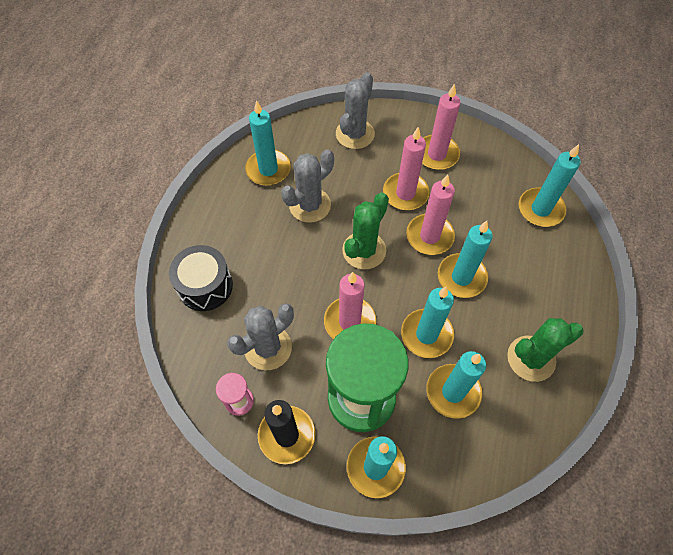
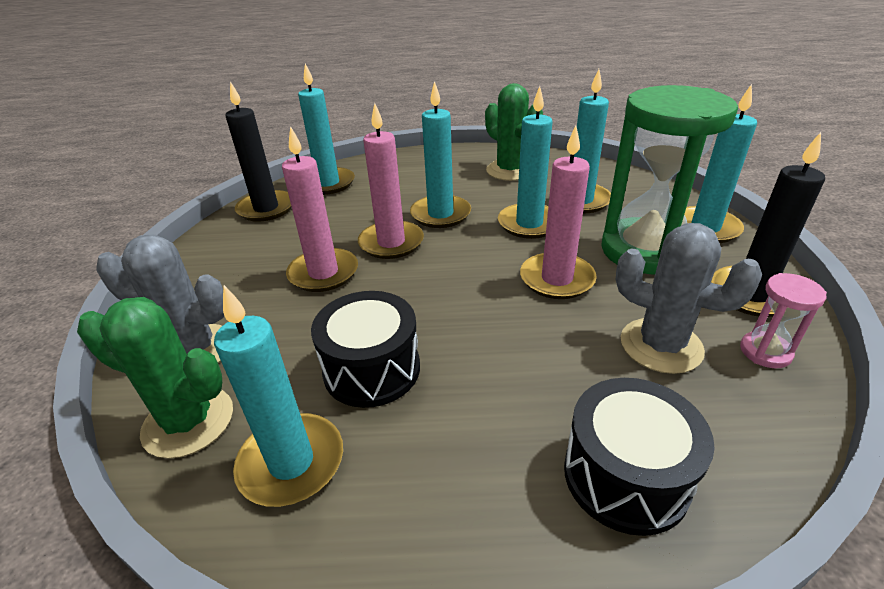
camera: 105 degrees left, 25 degrees down
grey cactus [281,149,334,223] -> black drum [311,291,420,408]
green cactus [342,193,389,269] -> green cactus moved to [77,297,233,459]
pink candle [422,84,460,170] -> none
none -> black candle [225,82,292,222]

